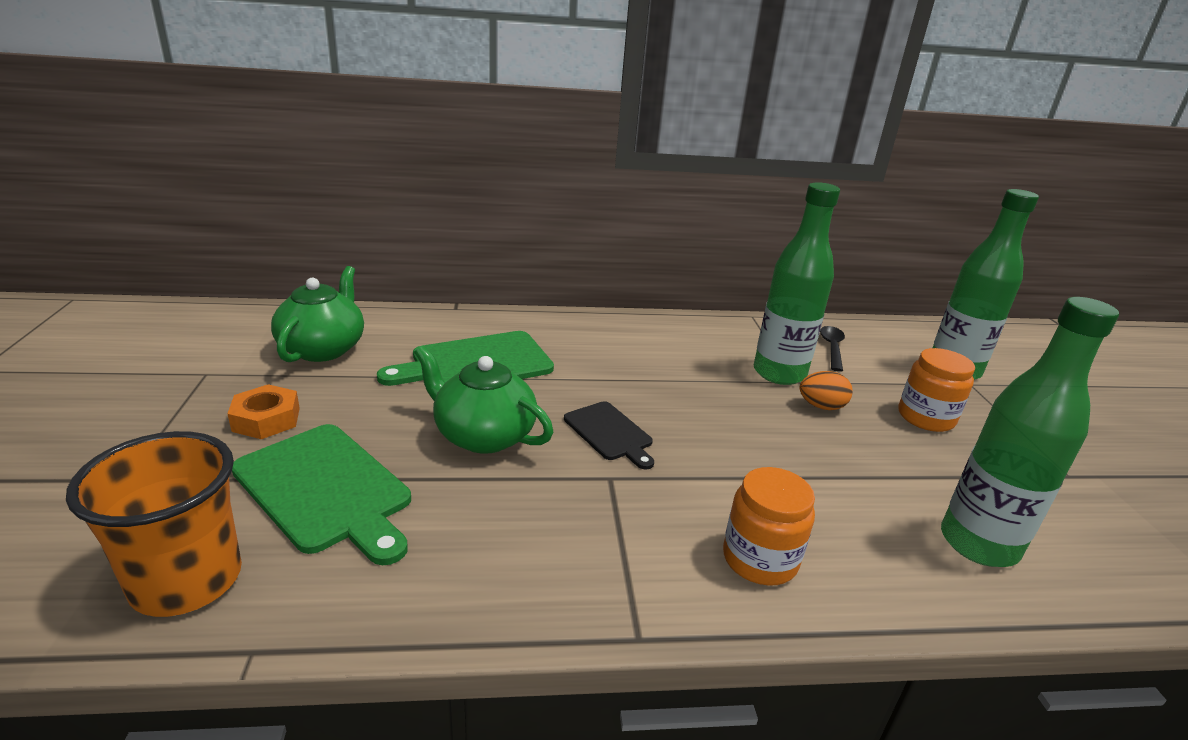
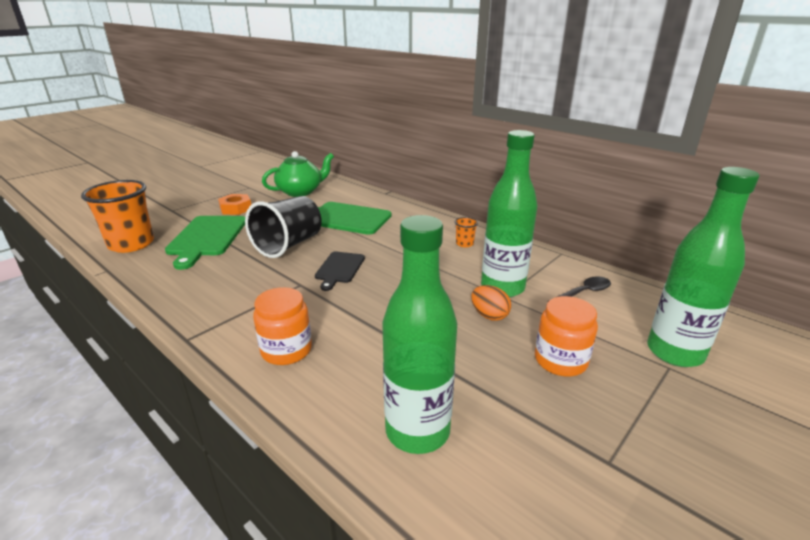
camera: 50 degrees right, 0 degrees up
green teapot [414,346,553,454] -> black cup [245,196,322,258]
none -> orange cup [455,217,478,247]

